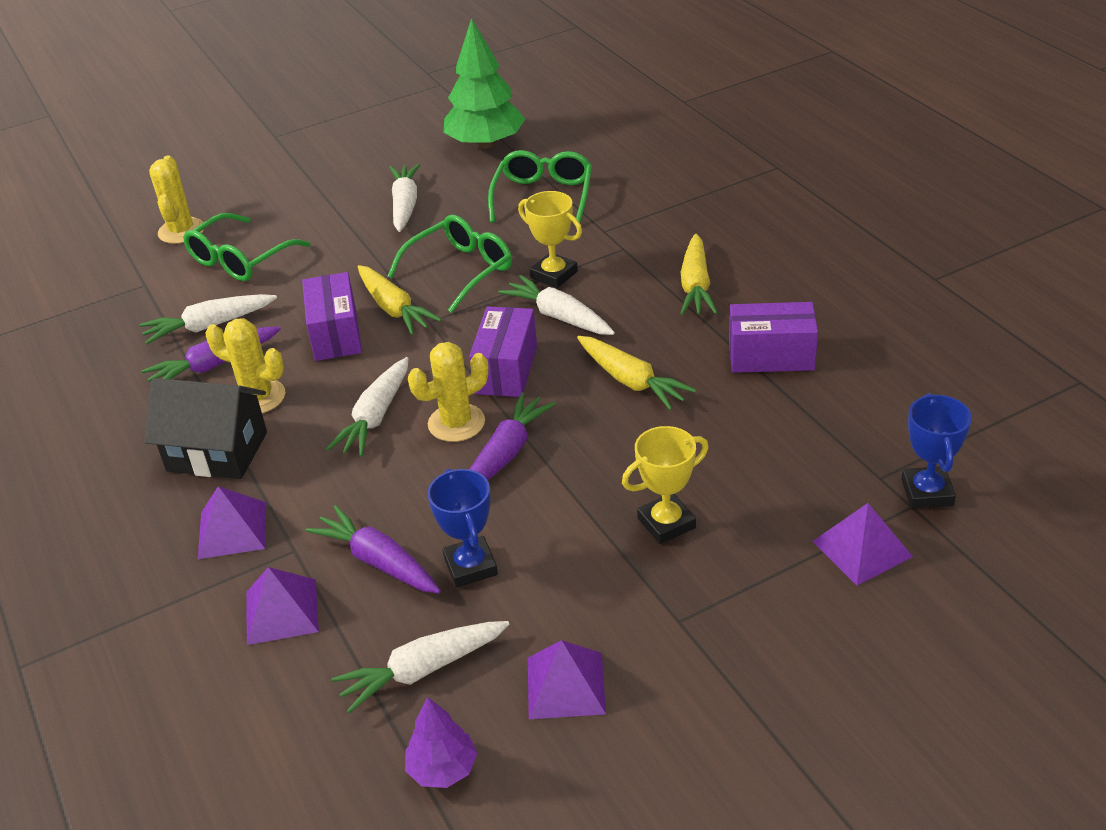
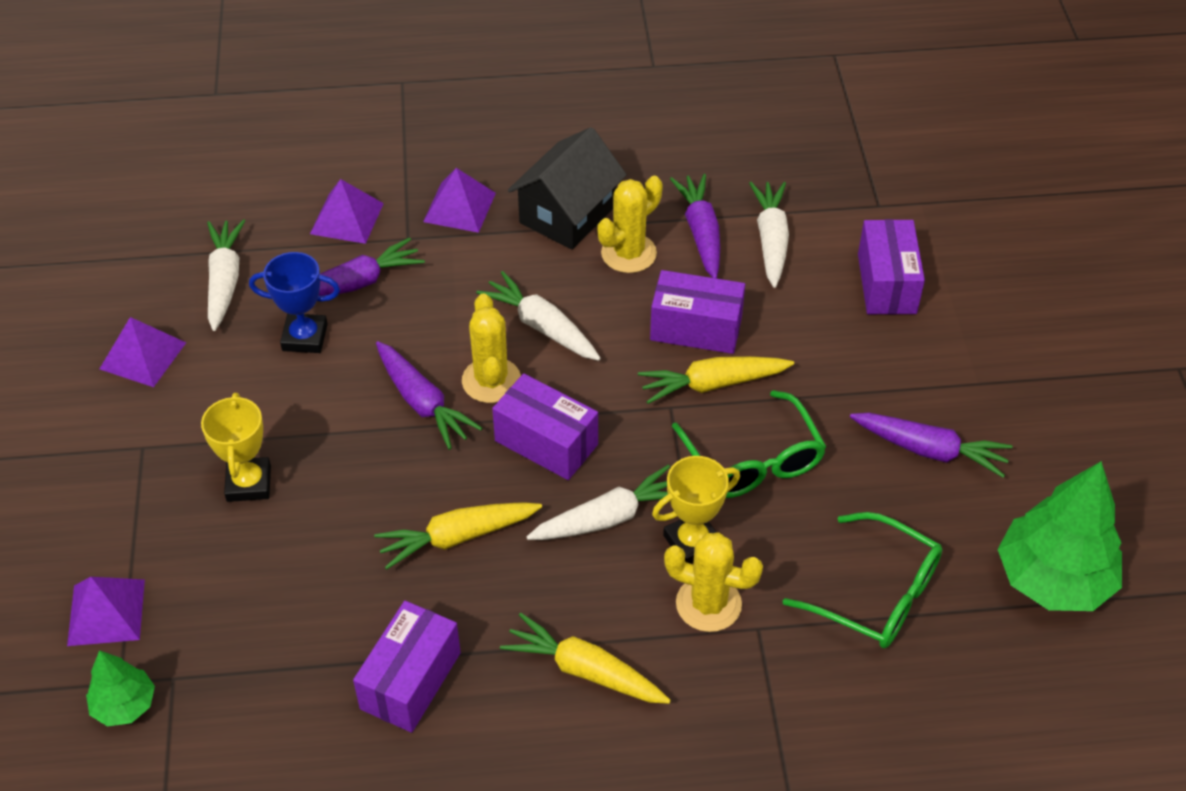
camera: 110 degrees right, 10 degrees up
yellow cactus [149,155,204,244] -> yellow cactus moved to [664,532,763,632]
green glasses [183,213,310,281] -> purple box [858,219,925,315]
white carrot [389,163,420,232] -> purple carrot [850,413,1013,478]
purple tree [405,697,477,788] -> none
blue trophy [901,393,972,509] -> green tree [86,650,155,726]

